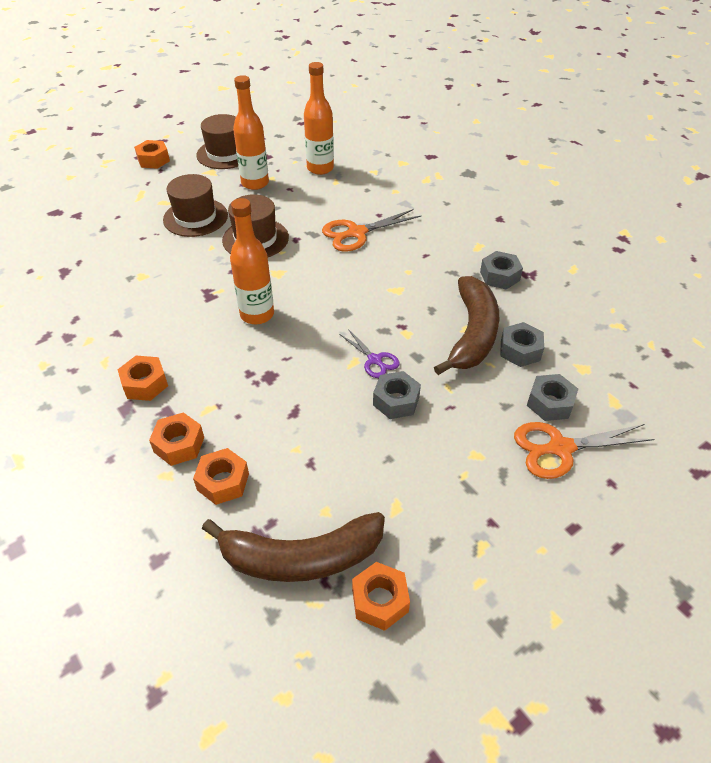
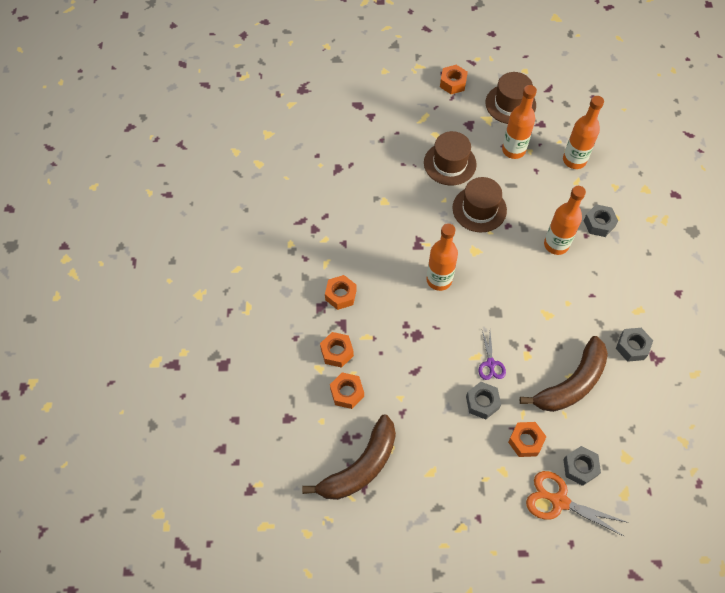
camera: 35 degrees right, 15 degrees up
brown banana [202,512,385,582] -> brown banana turned 75 degrees counterclockwise [302,415,396,500]
orange scissors [322,209,421,252] -> orange bottle [544,186,586,255]
orange nut [352,562,410,631] -> orange nut moved to [508,422,546,457]
grey nut [500,322,544,367] -> grey nut moved to [584,204,618,237]

